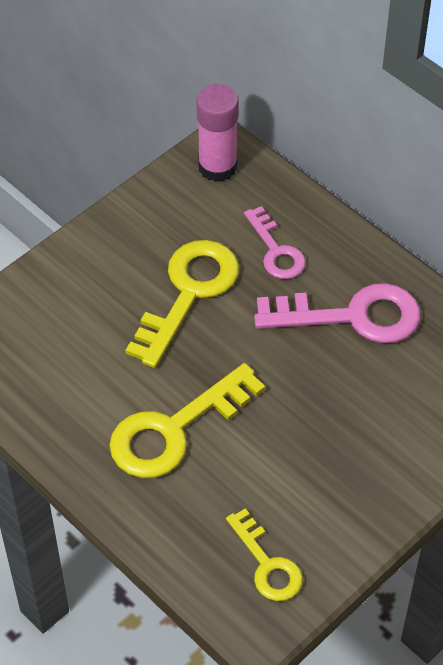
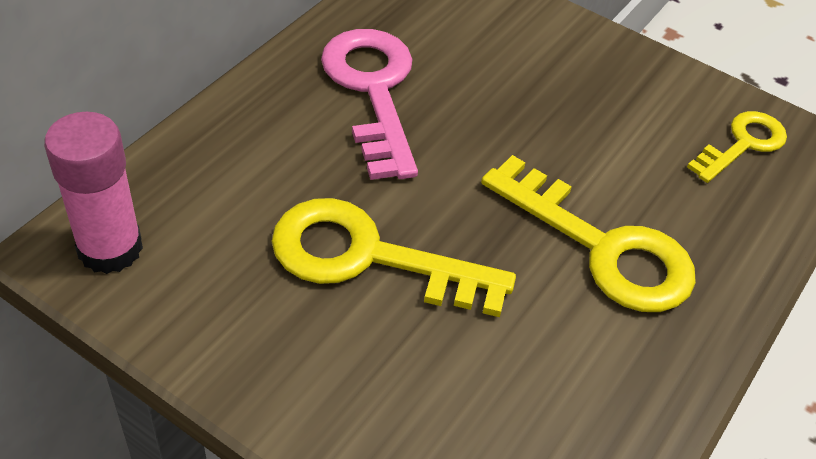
camera: 105 degrees left, 5 degrees down
pink key [244,206,306,279] -> none

